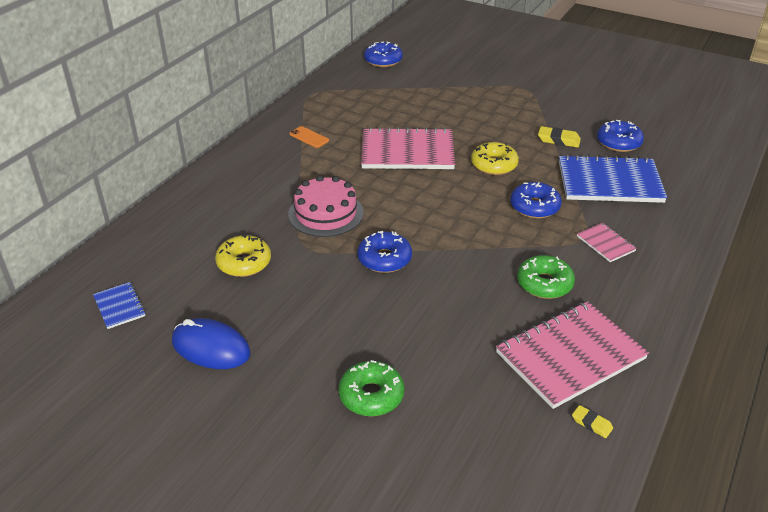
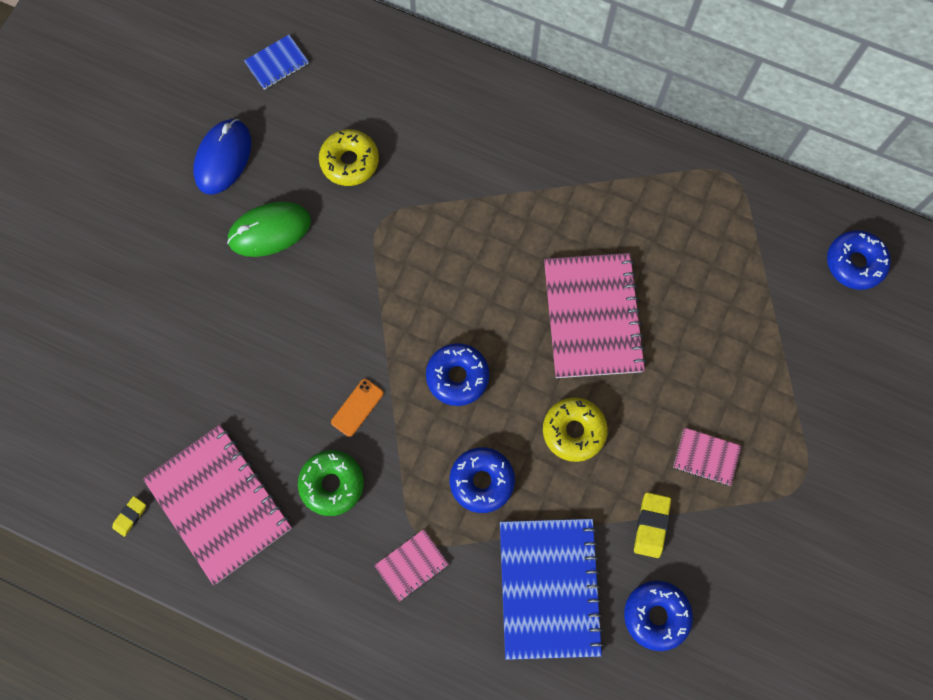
camera: 85 degrees right, 35 degrees up
pink cake [288,175,364,237] -> none
orange phone [290,126,329,148] -> orange phone moved to [331,379,384,437]
green donut [339,360,405,416] -> none
blue donut [358,231,412,273] -> blue donut moved to [426,343,489,406]
none -> green mouse [227,202,311,257]
none -> pink notebook [673,427,742,486]

